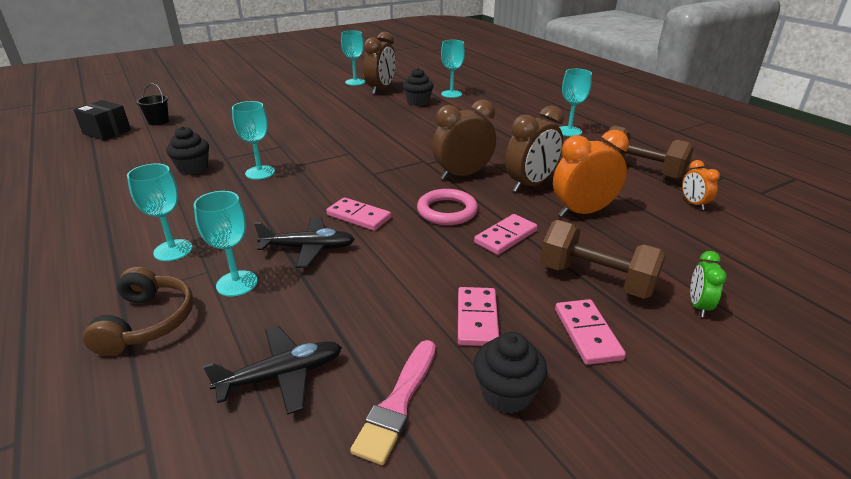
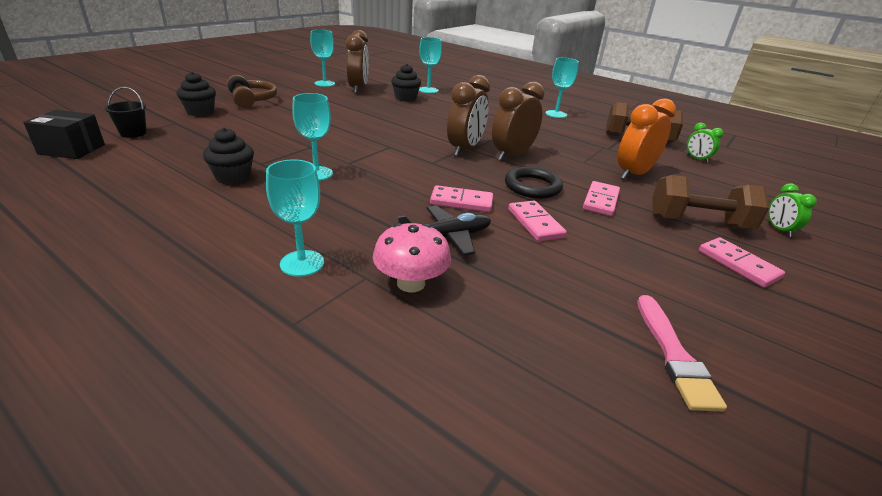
camera: 25 degrees left, 0 degrees up
brown headphones [83,267,194,356] -> brown headphones moved to [227,75,277,108]
turquoise goblet [194,191,257,297] -> pink mushroom [373,223,451,292]
black plane [203,326,342,415] -> none
pink ring [417,189,478,225] -> black ring [505,166,563,199]
pink domino [458,287,499,346] -> pink domino moved to [508,201,567,241]
black cupcake [474,332,547,414] -> black cupcake moved to [177,72,216,116]
brown clock [505,105,564,192] -> brown clock moved to [447,75,490,156]
orange clock [682,160,720,210] -> green clock [686,123,724,163]

